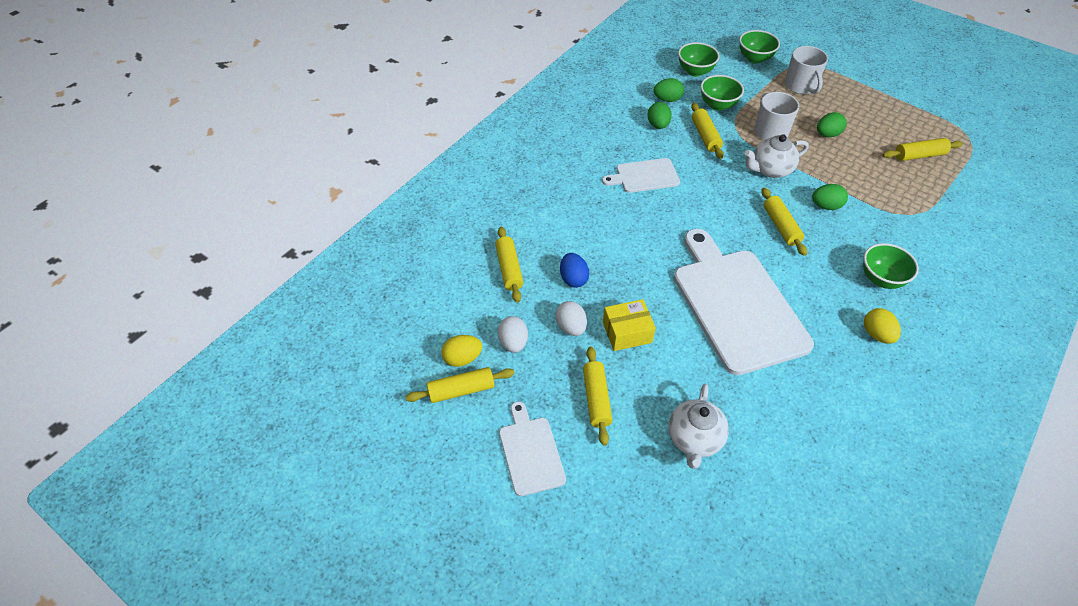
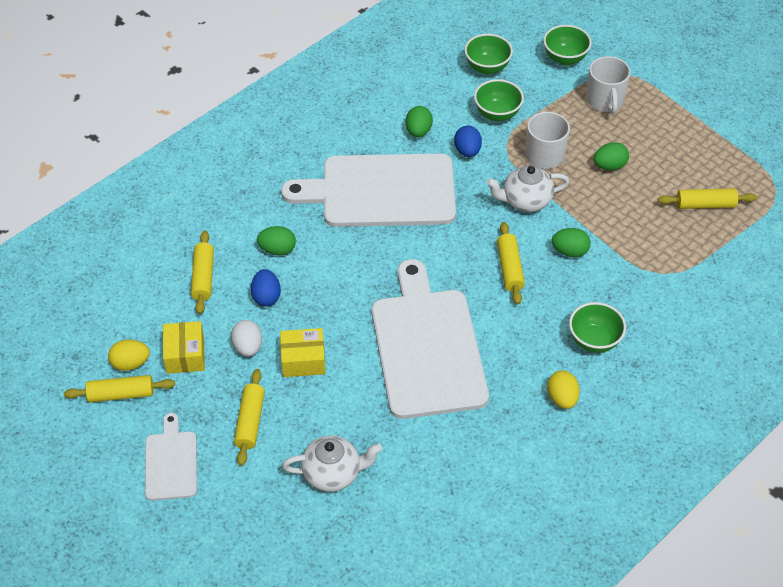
camera: 10 degrees right, 0 degrees up
white egg [498,316,528,353] -> yellow box [163,321,205,374]
white cutting board [602,158,680,193] -> white cutting board [281,153,456,227], size x2.04
green egg [654,78,684,102] -> green egg moved to [257,226,296,255]
white teapot [668,384,729,469] -> white teapot turned 120 degrees counterclockwise [282,436,382,492]
yellow rolling pin [691,103,724,159] -> blue egg [454,126,482,157]

